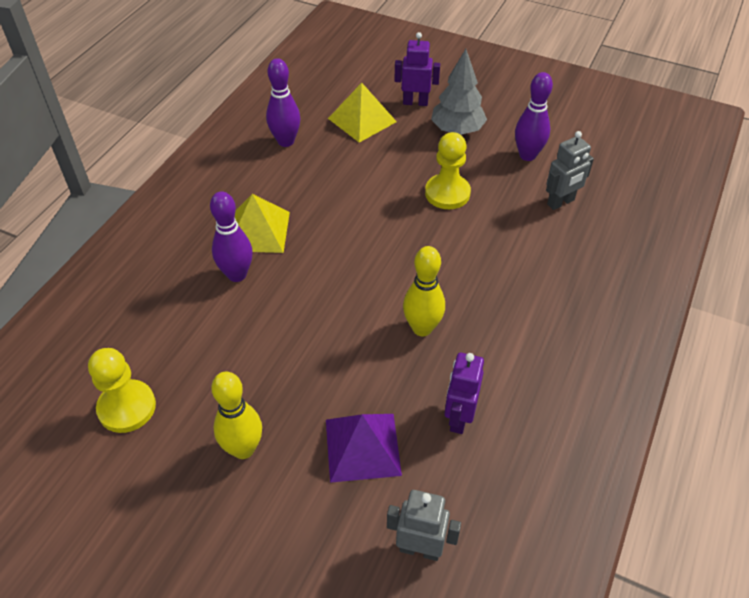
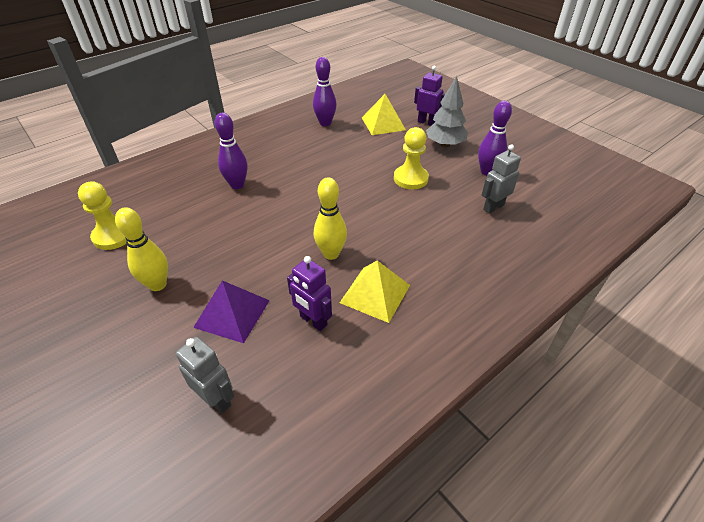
camera: 25 degrees right, 5 degrees down
yellow pyramid [235,194,290,253] -> yellow pyramid moved to [340,260,410,323]
purple robot [444,353,484,434] -> purple robot turned 90 degrees counterclockwise [287,256,332,331]
grey robot [546,131,594,210] -> grey robot turned 150 degrees clockwise [482,144,521,214]

